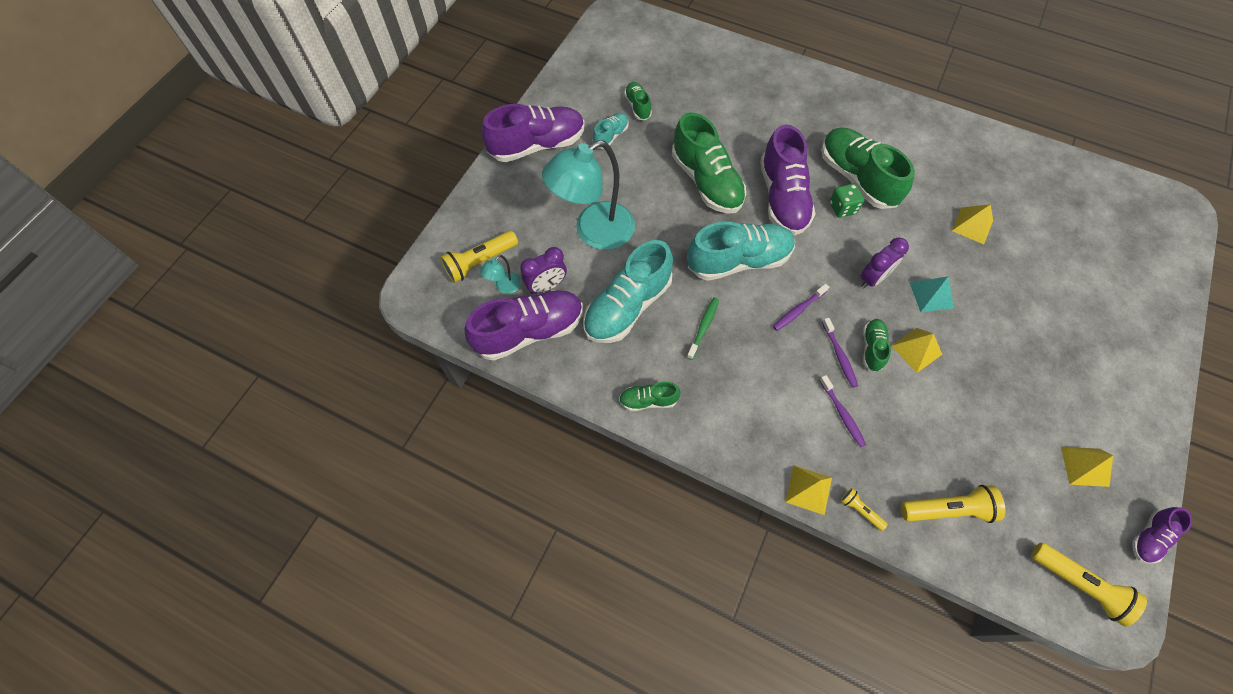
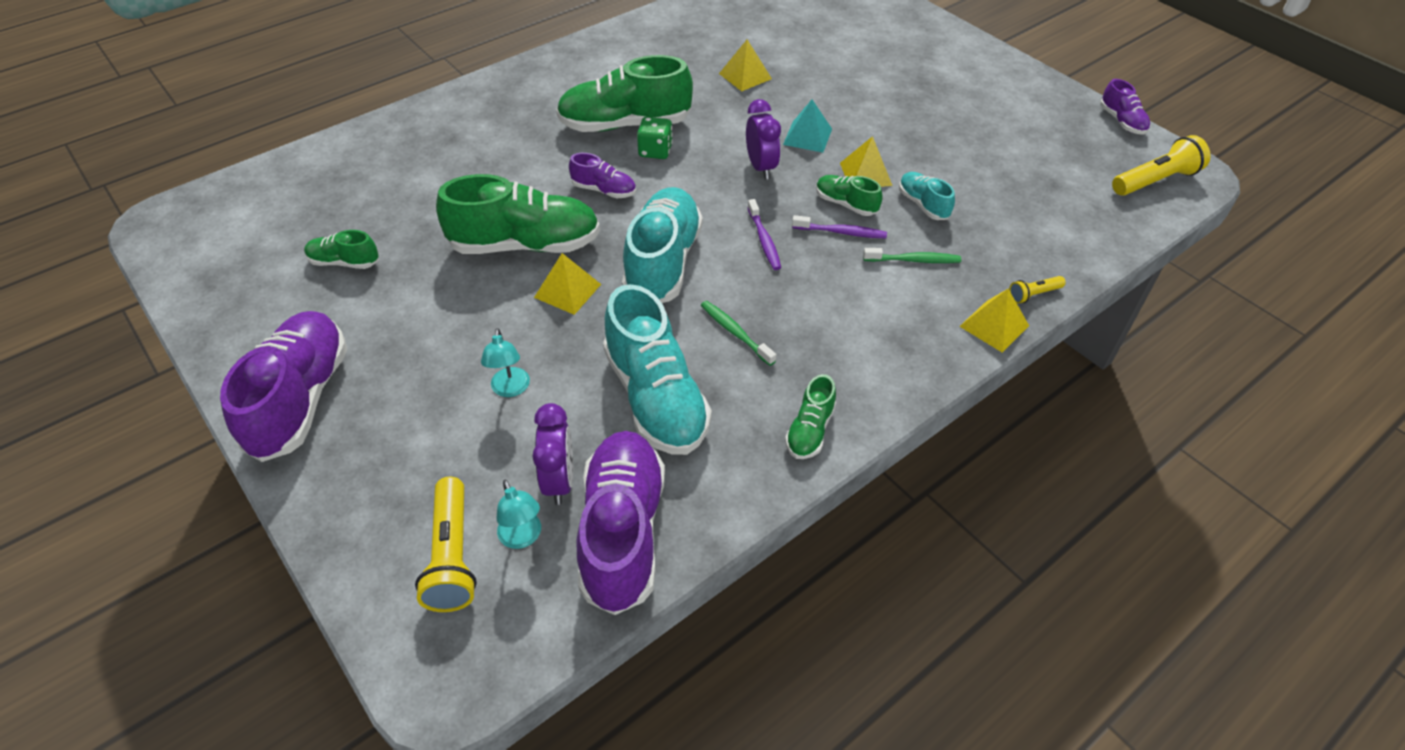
camera: 65 degrees left, 15 degrees down
turquoise lamp [542,140,635,250] -> turquoise lamp [481,328,530,397], size x0.41
turquoise shoe [593,113,629,149] -> turquoise shoe moved to [899,172,955,220]
purple shoe [760,125,815,235] -> purple shoe [569,153,636,198], size x0.49
purple toothbrush [819,375,866,447] -> green toothbrush [863,248,961,263]
yellow flashlight [901,485,1005,523] -> none
yellow pyramid [1061,447,1113,487] -> yellow pyramid moved to [534,253,601,315]

